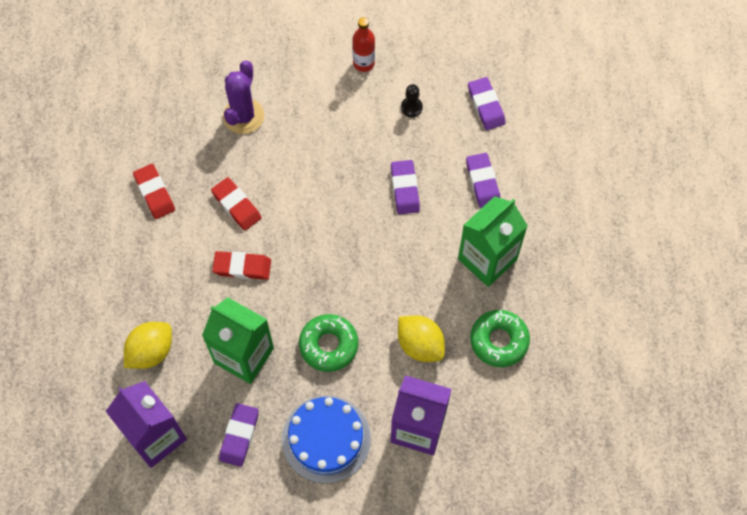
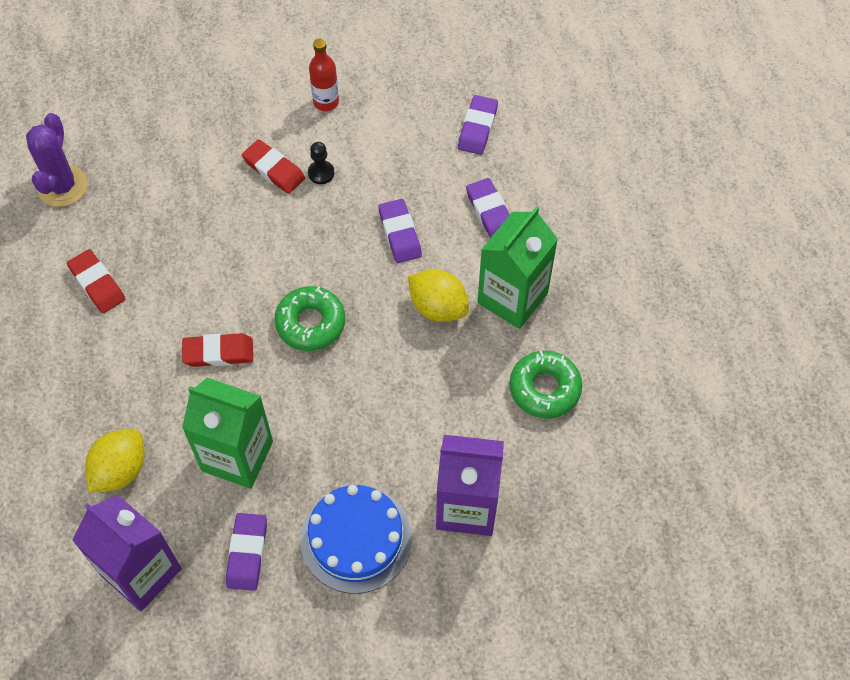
camera: 10 degrees left, 5 degrees down
red eraser [211,177,262,231] -> red eraser moved to [242,139,305,194]
purple cactus [223,60,264,134] -> purple cactus moved to [26,113,88,207]
green donut [299,314,358,372] -> green donut moved to [275,286,345,351]
yellow lemon [398,315,445,362] -> yellow lemon moved to [408,269,469,322]
black pawn [401,84,423,117] -> black pawn moved to [308,142,334,184]
purple eraser [468,77,506,130] -> purple eraser turned 45 degrees clockwise [458,95,498,155]

